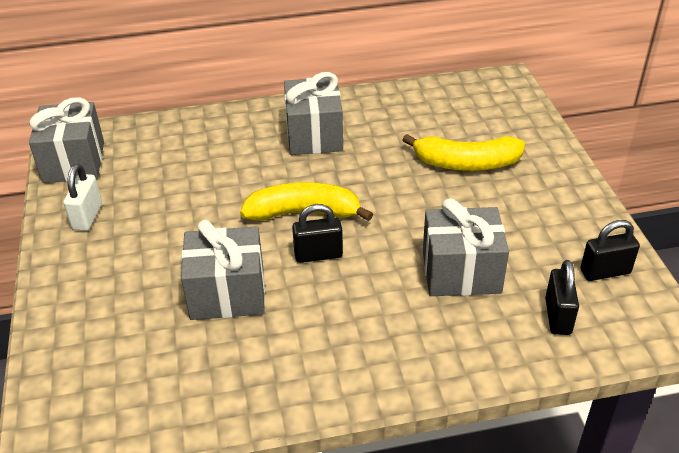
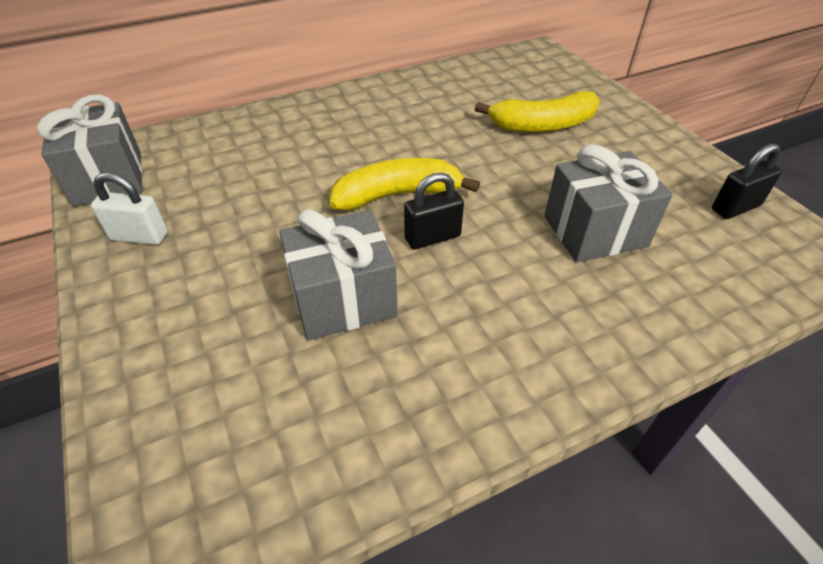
camera: 15 degrees left, 5 degrees up
white padlock [63,164,102,231] -> white padlock turned 75 degrees counterclockwise [91,172,168,245]
grey gift [284,72,343,155] -> none
black padlock [545,260,579,335] -> none

